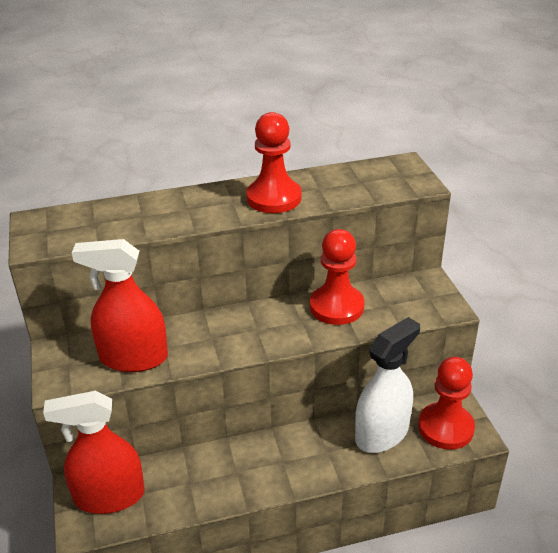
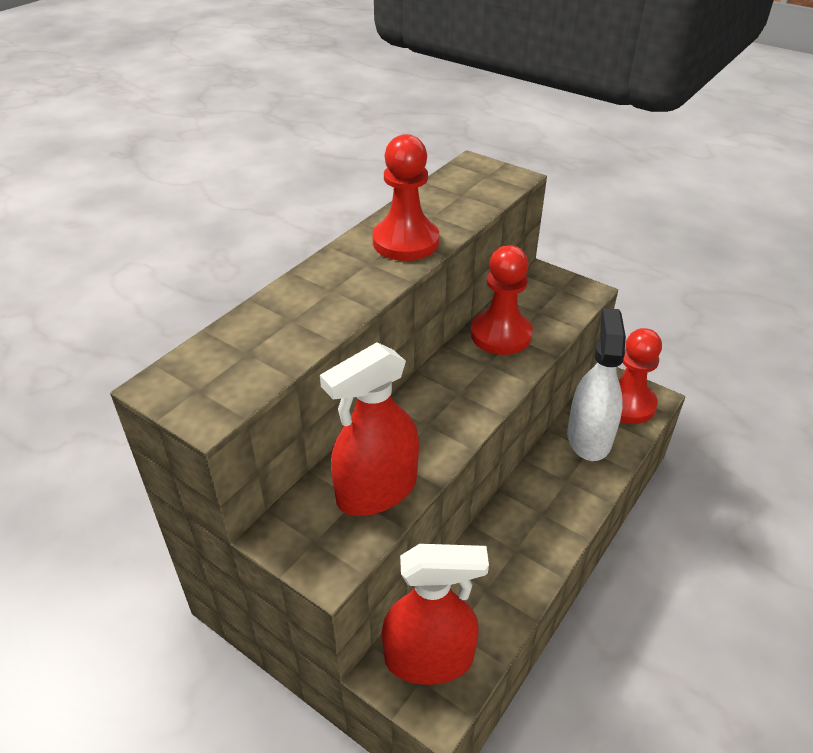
camera: 40 degrees left, 5 degrees up
red spray bottle [43,391,145,514] -> red spray bottle turned 135 degrees counterclockwise [382,544,489,685]

